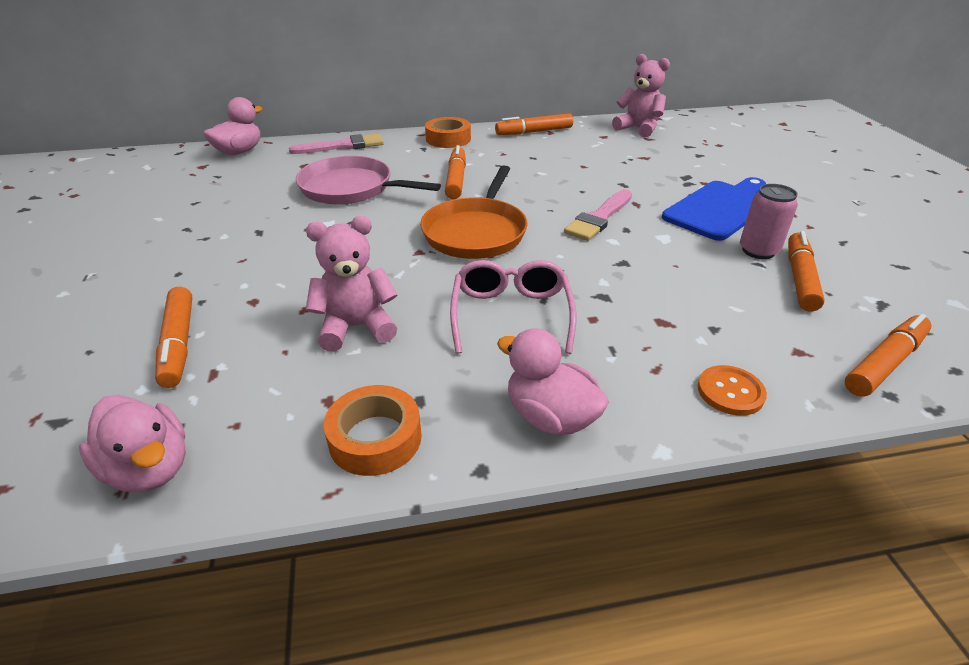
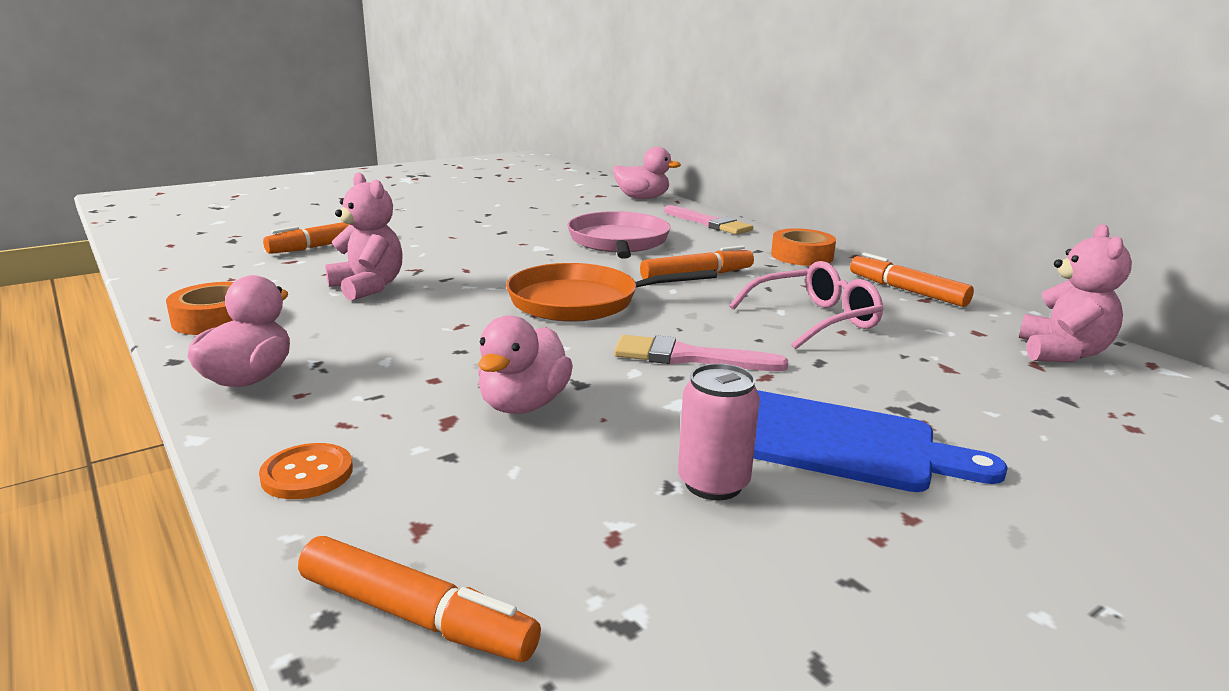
camera: 65 degrees right, 15 degrees down
pink duck [79,395,186,492] -> pink duck moved to [478,315,573,414]
pink glasses [450,260,576,354] -> pink glasses moved to [729,261,884,350]
orange marker [788,231,825,312] -> none

